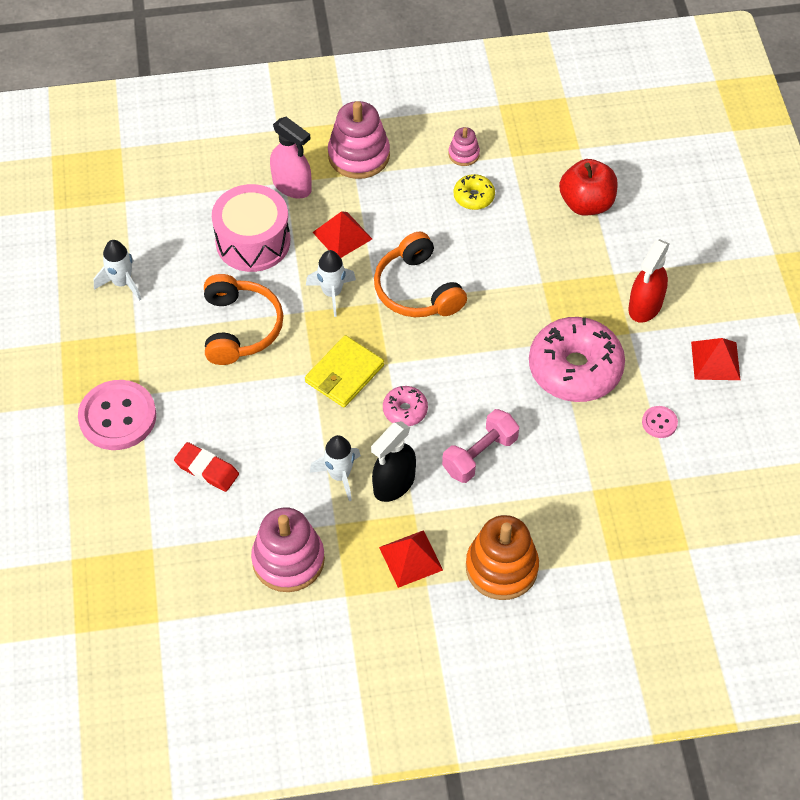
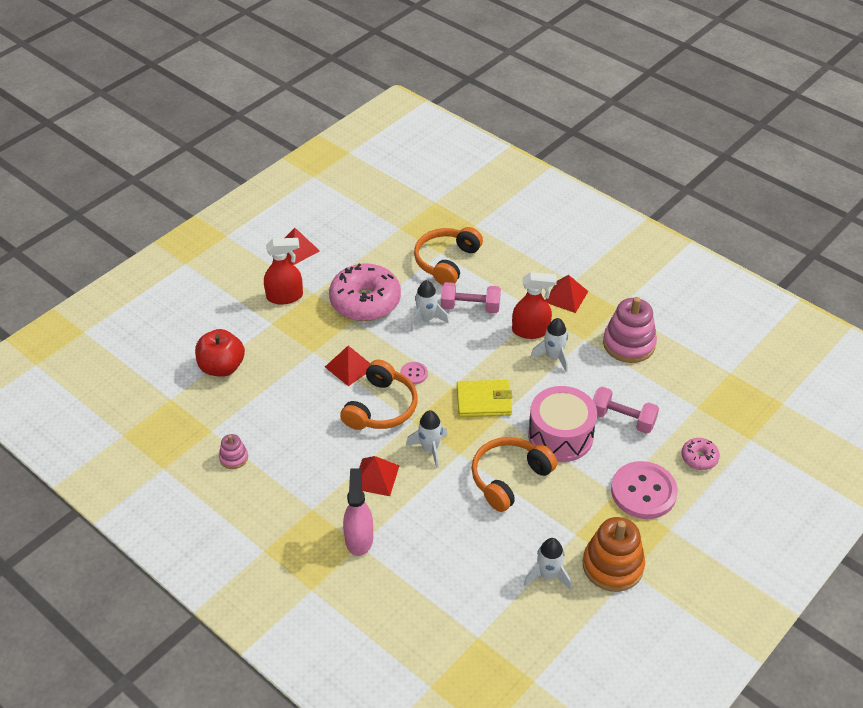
camera: 130 degrees left, 10 degrees down
red eraser [174,442,239,492] -> pink dumbbell [593,387,659,434]
pink drum [212,184,290,272] -> pink drum moved to [528,386,597,462]
pink stacking toy [328,101,390,179] -> none
black spray bottle [371,421,416,502] -> red spray bottle [512,272,557,339]
pink donut [383,386,428,426] -> pink donut moved to [681,438,720,470]
yellow donut [454,174,495,210] -> none
orange stacking toy [466,515,539,600] -> orange stacking toy moved to [583,517,645,592]
pink button [642,406,678,438] -> pink button moved to [400,362,428,384]
none -> red pyramid [325,346,370,386]
none -> white rocket [411,280,449,332]
none -> orange headphones [414,227,483,285]

